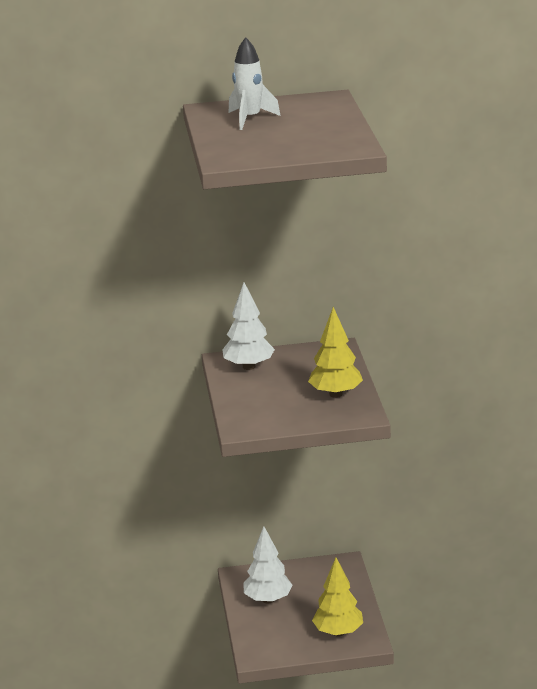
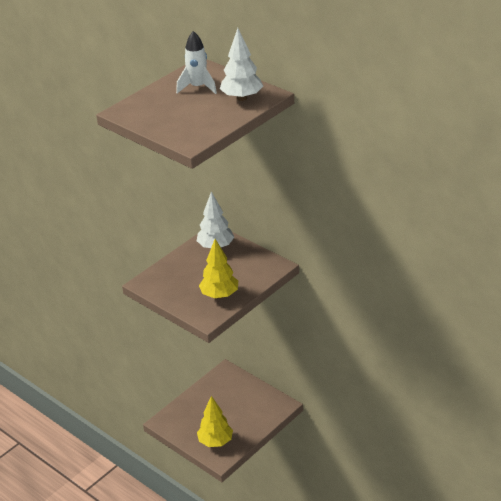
camera: 50 degrees right, 10 degrees up
white tree [243,526,292,604] -> white tree moved to [220,28,263,101]

